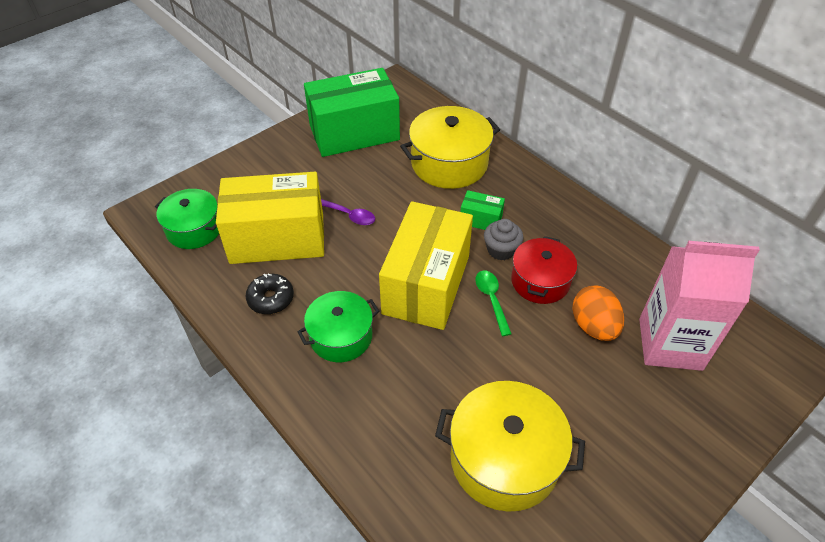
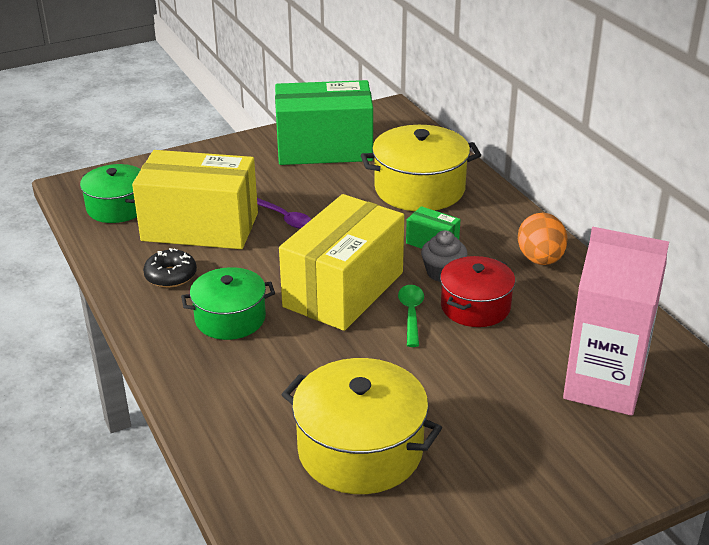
camera: 15 degrees right, 15 degrees down
orange egg [572,286,624,341] -> orange egg moved to [518,213,567,265]

